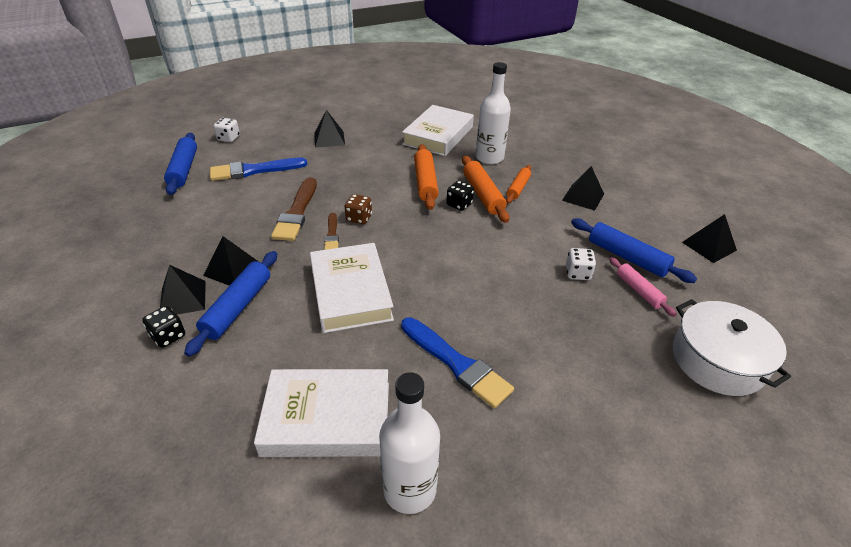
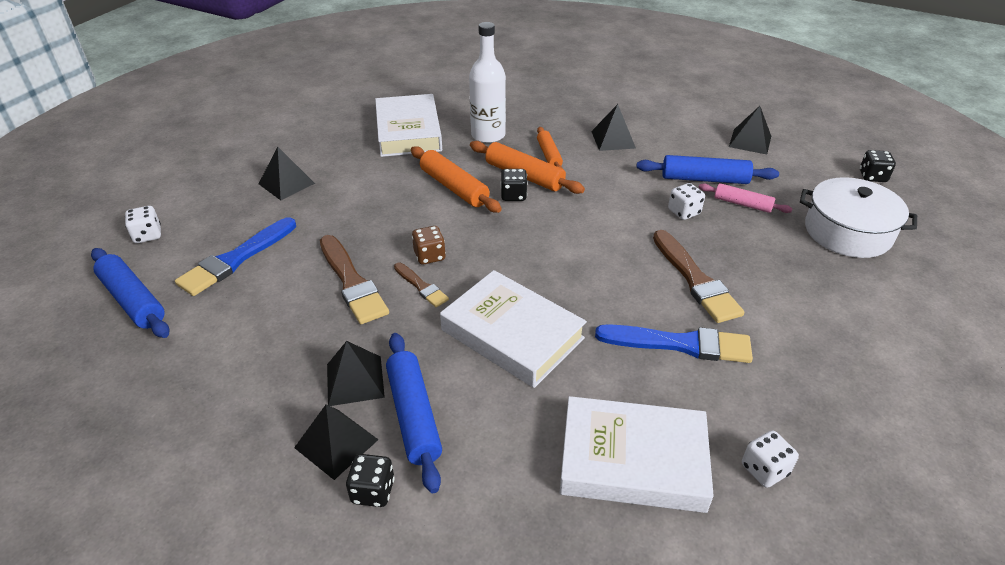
camera: 35 degrees left, 0 degrees up
white book [254,369,389,457] -> white book turned 45 degrees clockwise [560,396,714,513]
white bottle [379,372,440,514] -> white dice [742,430,799,488]
none -> brown brush [653,230,744,323]
none -> black dice [860,150,896,182]

